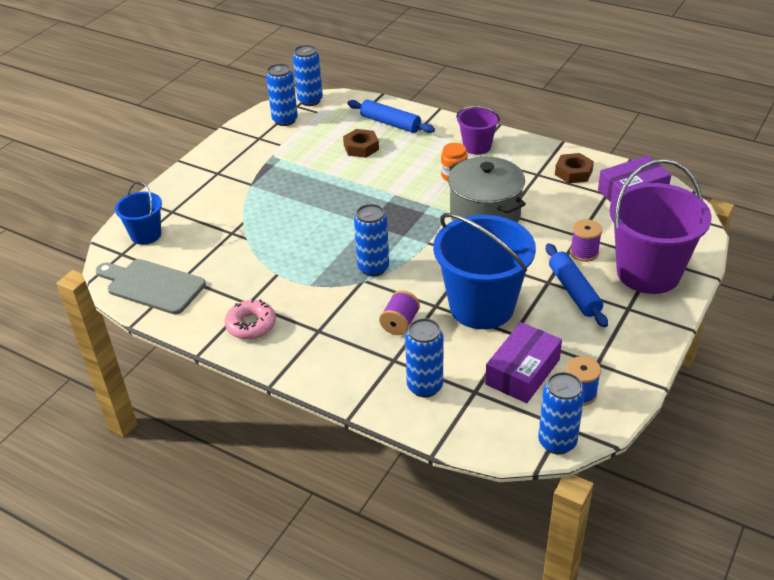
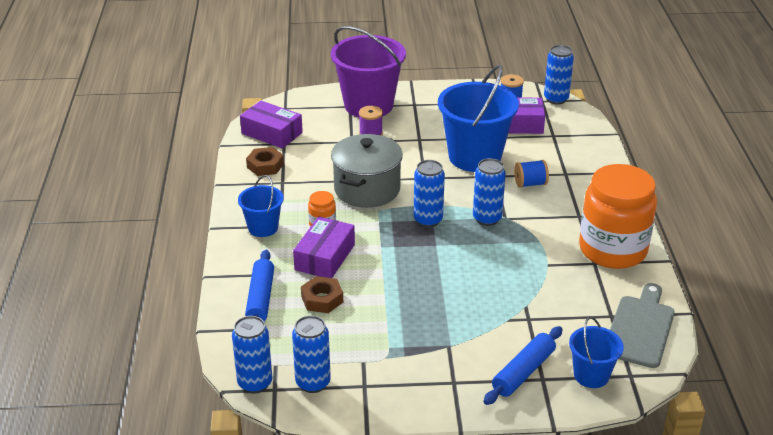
camera: 125 degrees left, 5 degrees down
grey cutting board [96,259,206,314] -> grey cutting board turned 150 degrees counterclockwise [610,283,675,368]
pink donut [225,299,276,339] -> orange jar [579,164,657,269]
purple spool [379,290,420,335] -> blue spool [514,160,549,188]
blue can [405,318,443,397] -> blue can moved to [414,160,445,227]
purple bucket [456,106,500,155] -> blue bucket [238,175,284,237]
blue rolling pin [546,243,608,328] -> blue rolling pin moved to [484,326,563,405]
none -> purple box [293,216,355,278]

